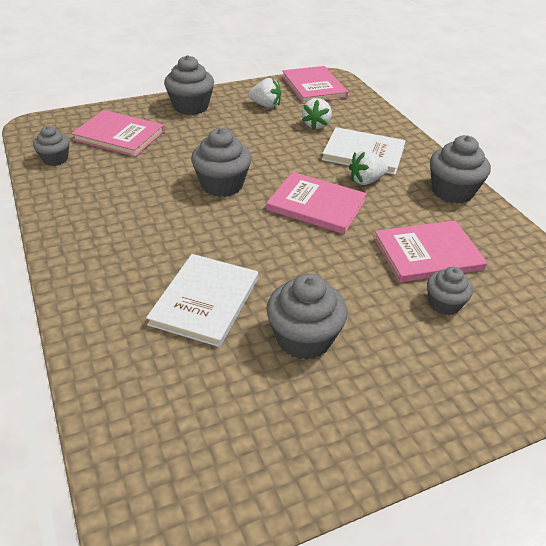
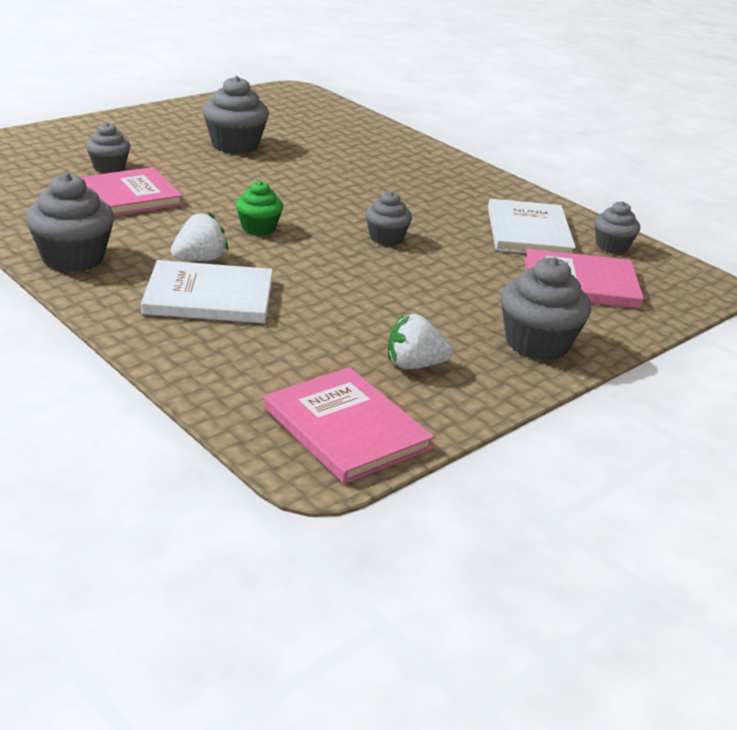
camera: 160 degrees right, 10 degrees down
white book [146,254,258,347] -> white book moved to [488,199,576,253]
grey cupcake [191,128,251,197] -> grey cupcake [366,191,412,246], size x0.61
pink book [266,172,367,234] -> green cupcake [236,181,283,236]
white strawberry [302,98,332,130] -> none

